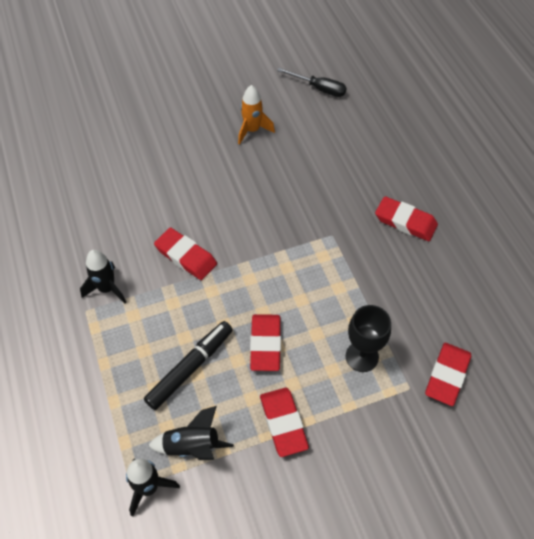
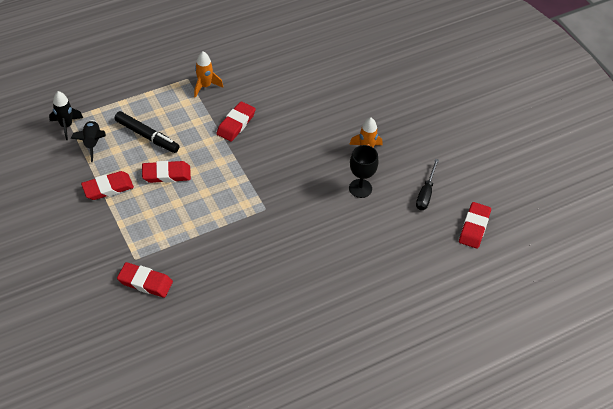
camera: 80 degrees right, 5 degrees down
black rocket [80,250,127,304] -> orange rocket [194,51,223,98]
black goblet [346,305,391,372] -> black goblet moved to [349,145,378,198]
red eraser [375,196,438,241] -> red eraser moved to [459,202,491,249]

